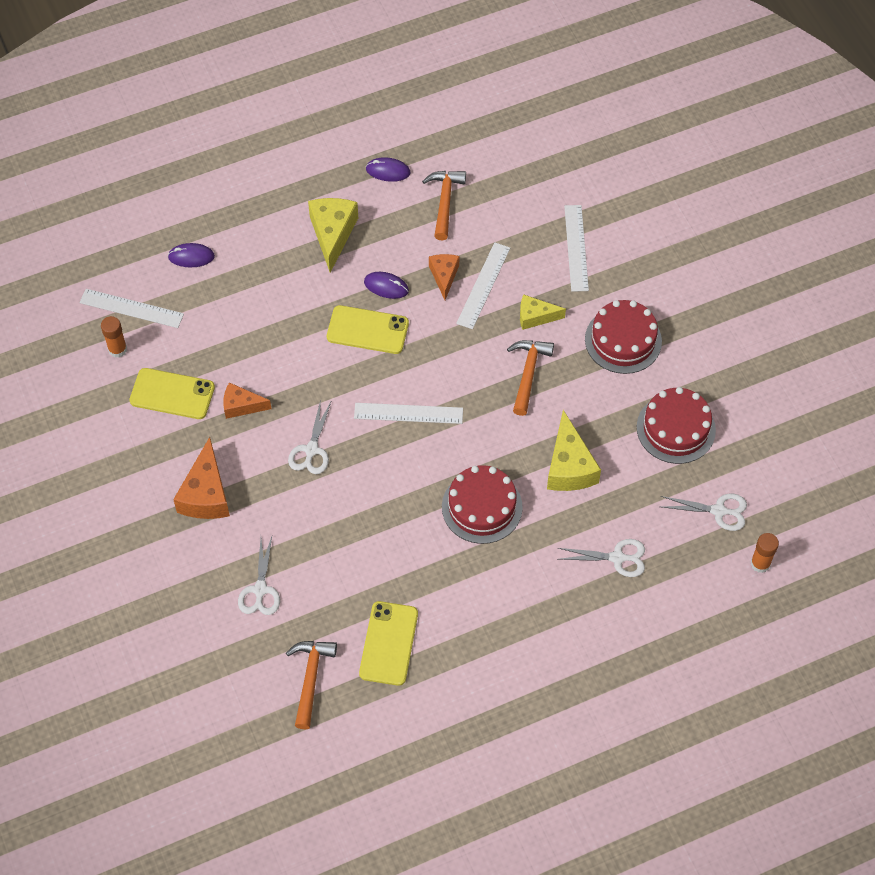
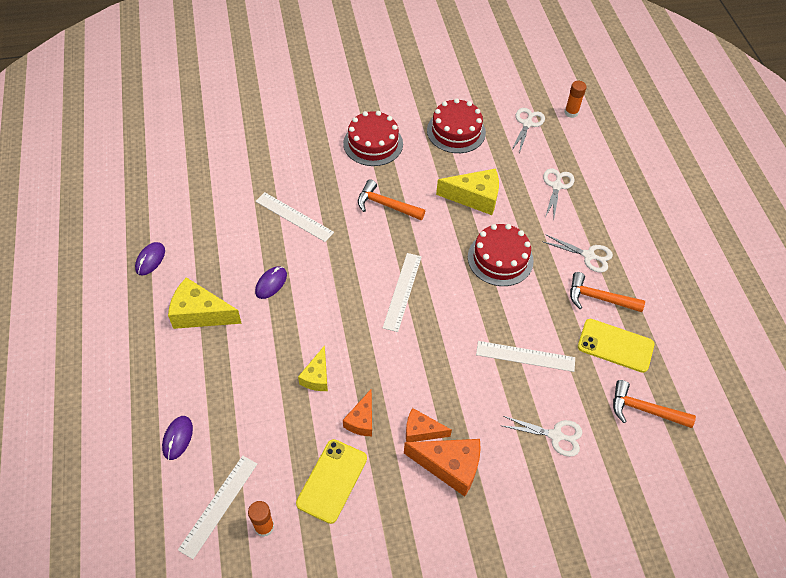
camera: 80 degrees left, 5 degrees down
white scissors [288,400,331,474] -> white scissors moved to [542,234,613,272]
yellow phone [327,305,409,354] -> none
orange hammer [422,171,466,240] -> orange hammer moved to [570,272,645,312]
orange cheese [429,254,459,300] -> orange cheese moved to [406,408,452,442]
yellow cheese [520,294,566,330] -> yellow cheese moved to [298,345,328,391]
white ruler [564,205,589,292] -> white ruler moved to [476,341,575,372]

